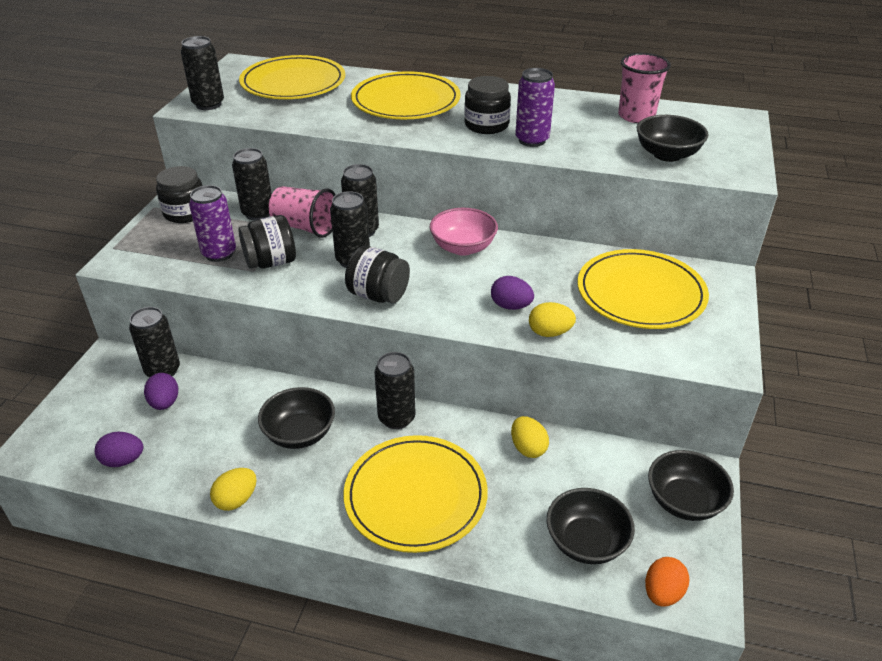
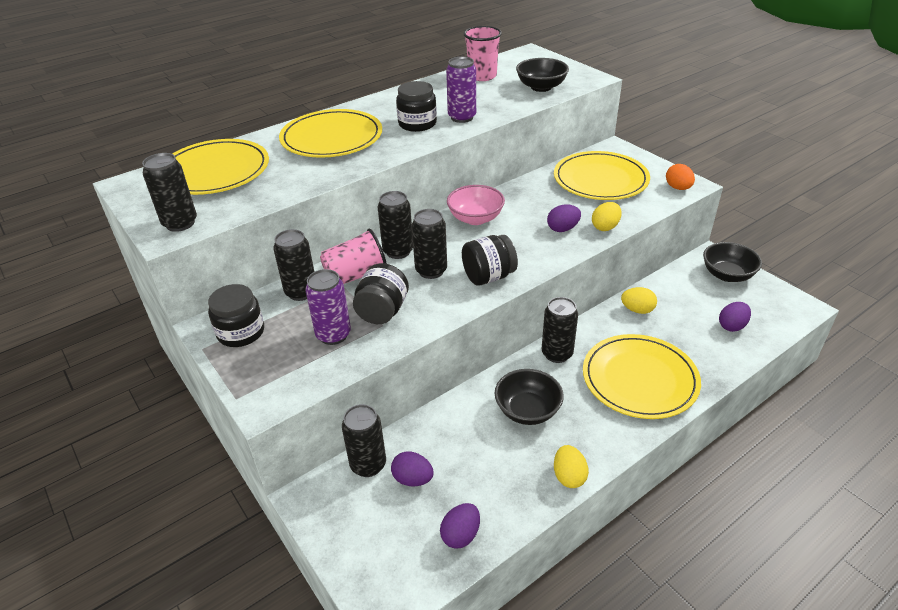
camera: 50 degrees left, 0 degrees up
black bowl [547,488,635,564] -> purple egg [719,302,751,332]
orange egg [645,557,689,606] -> orange egg moved to [666,164,695,190]

